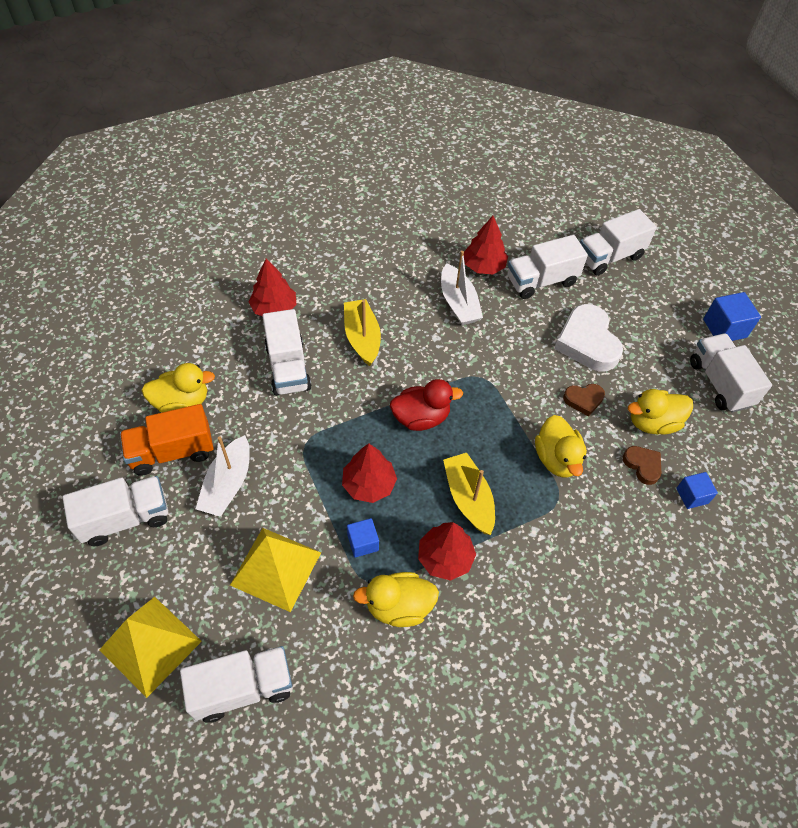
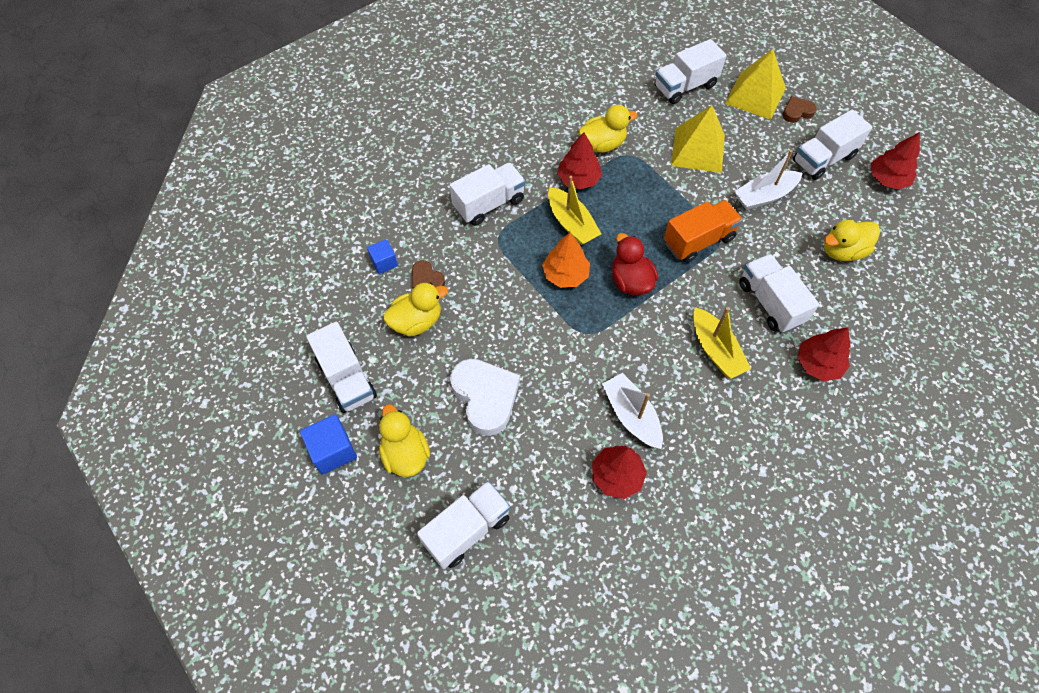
camera: 170 degrees right, 5 degrees up
orange truck [120,404,214,476] -> orange truck moved to [664,200,743,263]
white boat [196,435,250,517] -> white boat turned 120 degrees counterclockwise [734,150,802,210]
red tree [342,443,397,503] -> red tree moved to [871,132,920,190]
blue cube [347,518,379,558] -> none
red duck [390,379,463,431] -> red duck turned 90 degrees clockwise [612,233,658,295]
white truck [507,235,588,299] -> white truck moved to [450,163,525,226]
yellow duck [535,415,587,478] -> yellow duck moved to [379,404,430,477]
brown heart [563,384,605,416] -> brown heart moved to [782,96,817,123]
none -> orange tree [542,233,590,288]

